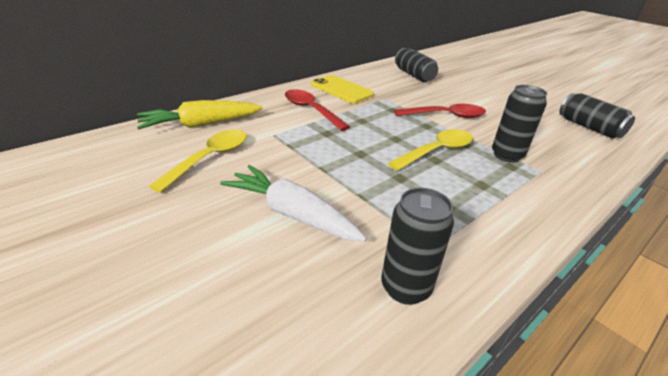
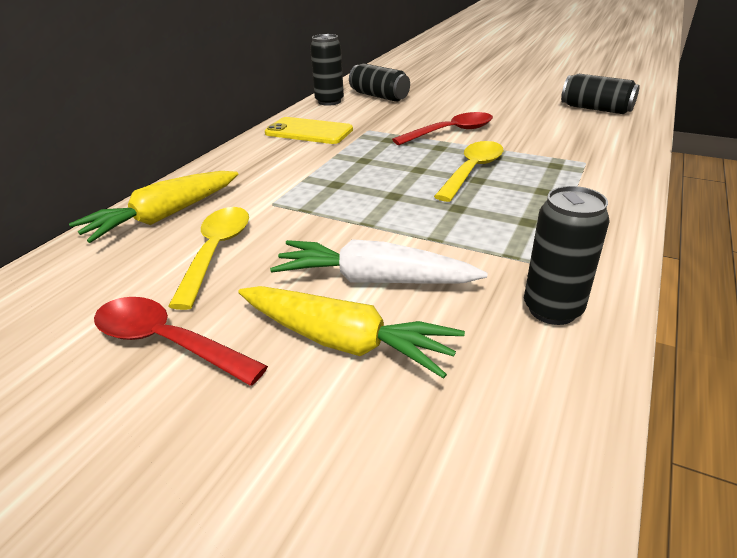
camera: 20 degrees left, 0 degrees up
red spoon [285,89,350,131] -> red spoon moved to [94,297,268,386]
black can [492,85,547,163] -> black can moved to [310,34,344,106]
none -> yellow carrot [238,286,465,379]

